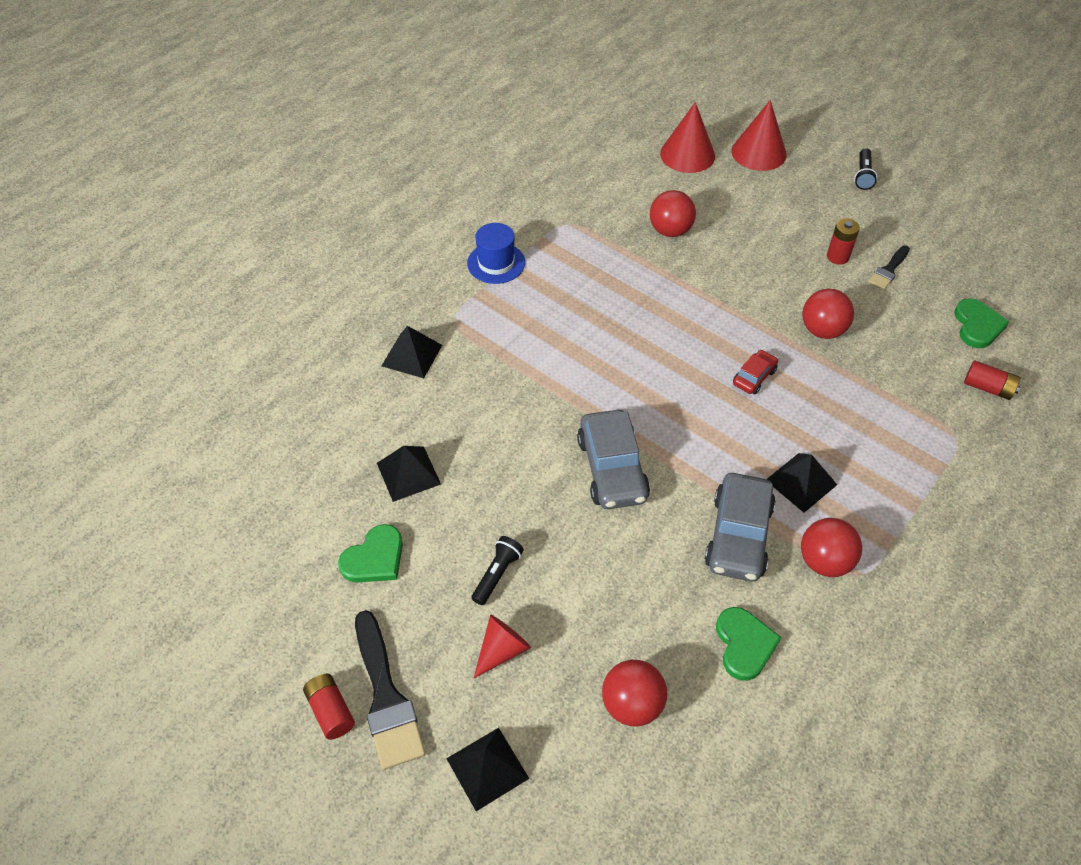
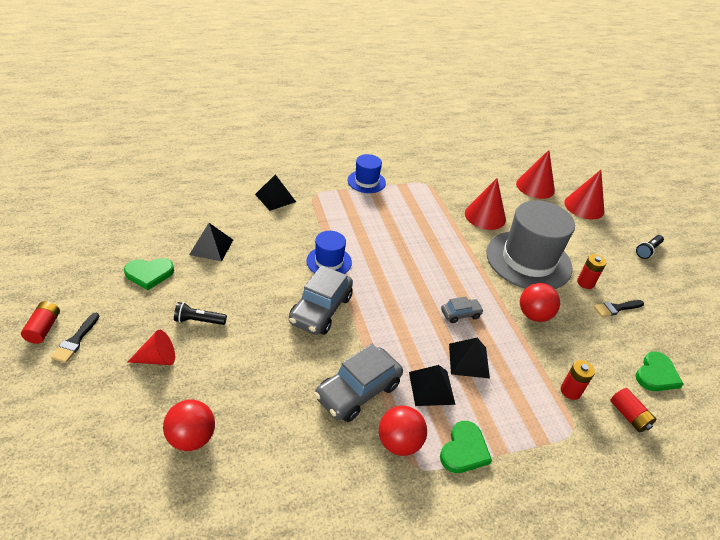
camera: 30 degrees right, 10 degrees down
black brush [355,610,426,770] -> black brush [51,313,100,363], size x0.56
black pyramid [446,728,529,811] -> black pyramid moved to [449,338,490,378]
black flashlight [471,536,524,605] -> black flashlight turned 150 degrees counterclockwise [174,302,227,325]
red ball [650,190,696,237] -> red cone [465,178,506,230]
green heart [716,607,782,681] -> green heart moved to [440,421,492,473]
red car [733,350,778,394] -> grey car [441,296,484,323]
none -> blue hat [306,231,352,274]
none -> grey hat [486,200,575,289]
none -> red battery [561,360,595,400]

